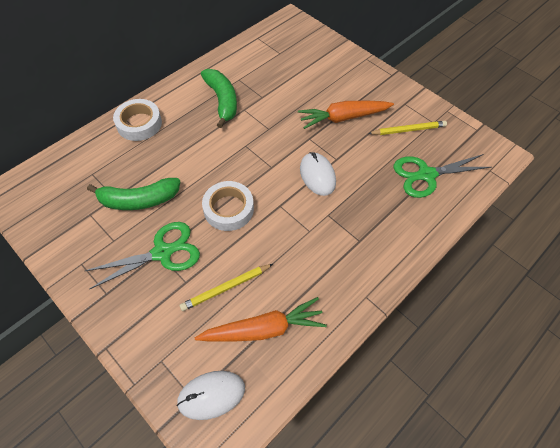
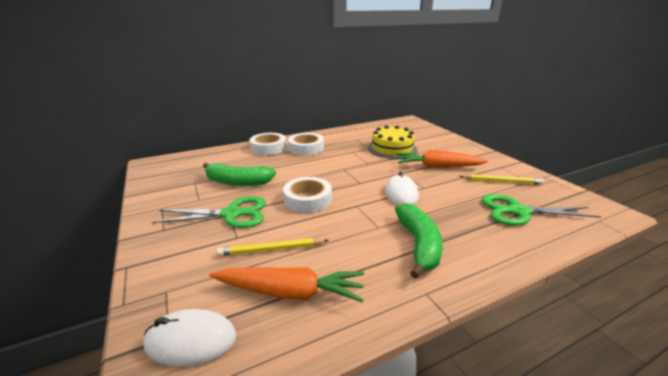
camera: 20 degrees right, 30 degrees down
green banana [201,69,237,128] -> green banana moved to [395,203,443,278]
none -> white tape [288,133,324,155]
none -> yellow cake [368,125,417,159]

